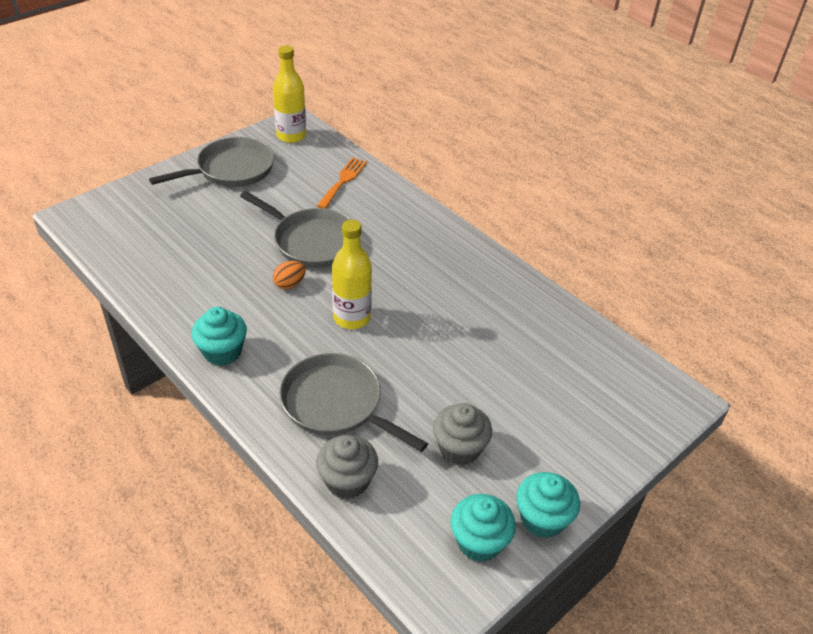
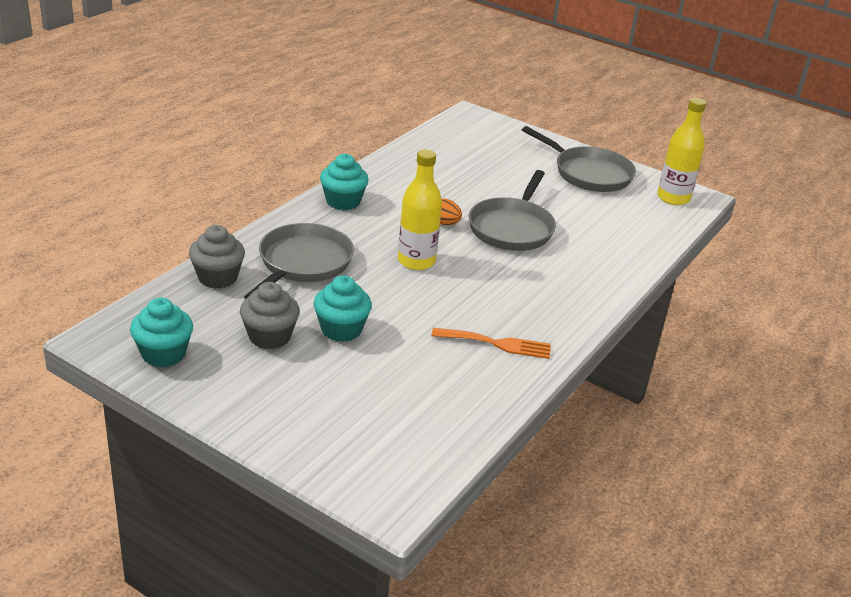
camera: 75 degrees right, 10 degrees down
orange fork [317,157,367,209] -> orange fork moved to [432,328,551,359]
turquoise cupcake [516,472,580,538] -> turquoise cupcake moved to [313,276,372,342]

